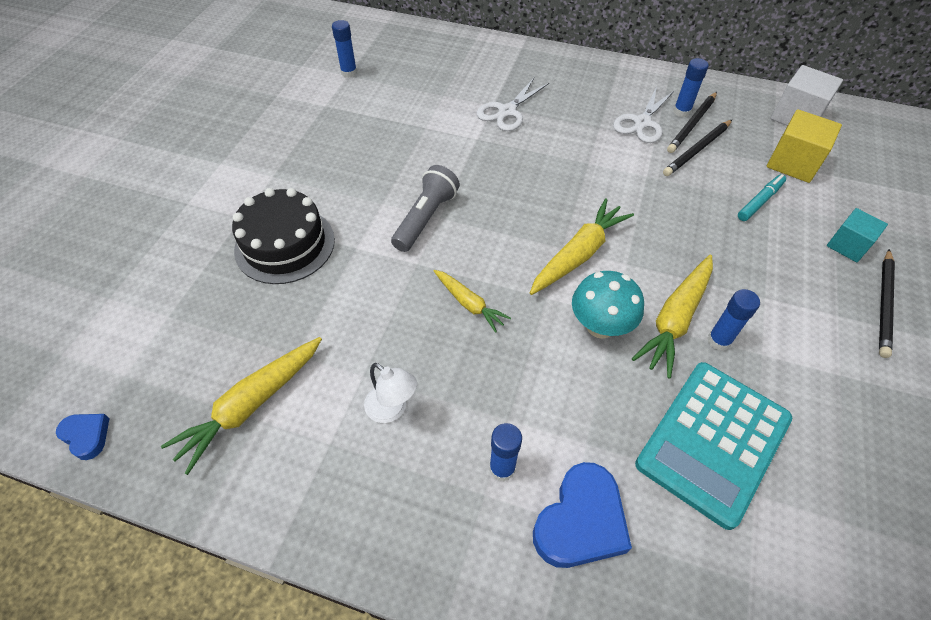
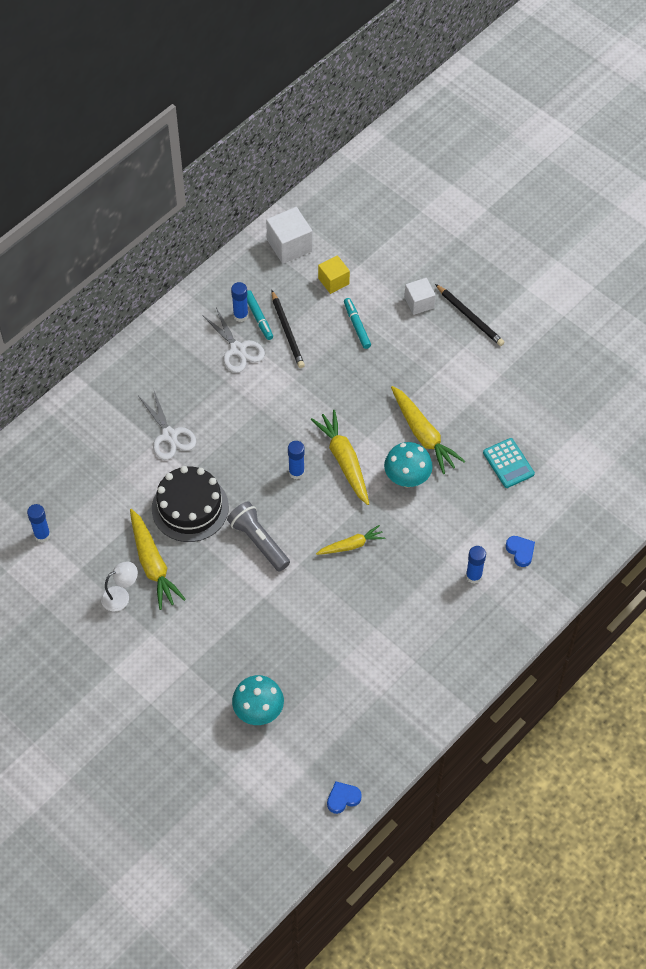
camera: 65 degrees left, 5 degrees up
yellow carrot [161,337,322,475] -> yellow carrot moved to [130,509,186,610]
black cake [232,188,335,284] -> black cake moved to [152,466,229,542]
white lamp [364,363,417,423] -> white lamp moved to [101,562,138,612]
blue heart [533,462,632,568] -> blue heart [506,536,535,567], size x0.54
turquoise calculator [635,362,792,530] -> turquoise calculator [483,438,535,488], size x0.53
black pencil [667,92,717,153] -> turquoise marker [247,290,273,340]
blue glue stick [707,289,760,351] -> blue glue stick moved to [288,441,305,479]
yellow cube [767,109,842,183] -> yellow cube [318,255,350,294], size x0.66
turquoise cube [827,208,888,262] -> white cube [405,278,436,315]
none -> turquoise mushroom [232,675,284,725]

